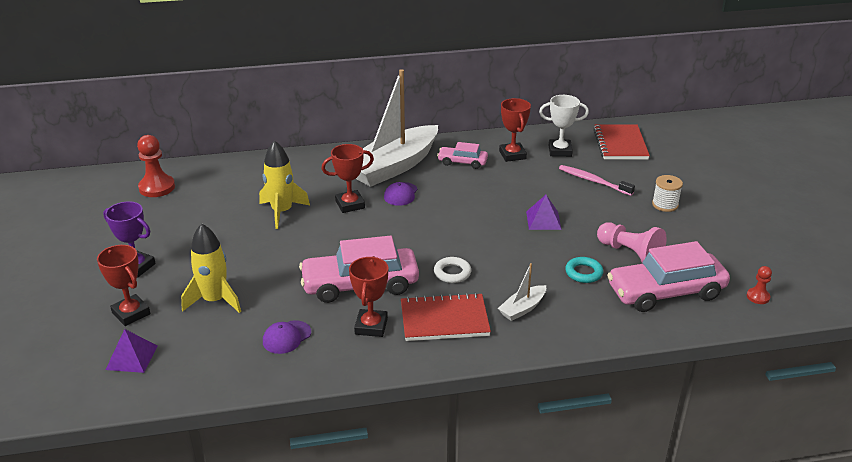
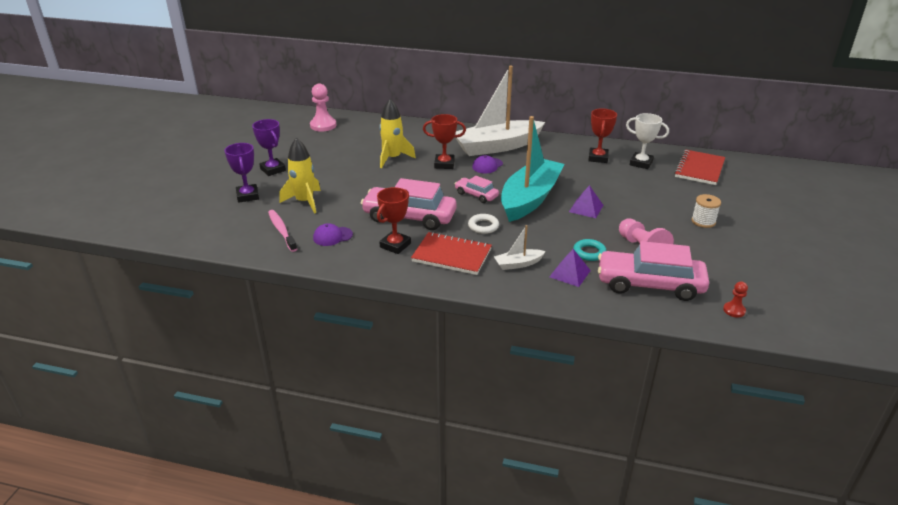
camera: 25 degrees right, 0 degrees up
red trophy [97,245,150,326] -> purple trophy [224,143,259,203]
purple pyramid [106,329,157,373] -> purple pyramid moved to [549,249,591,287]
red pawn [137,135,175,197] -> pink pawn [310,84,336,131]
pink car [437,142,488,169] -> pink car moved to [455,176,499,203]
pink toothbrush [559,165,635,196] -> pink toothbrush moved to [268,210,297,252]
none -> turquoise boat [501,116,564,222]

